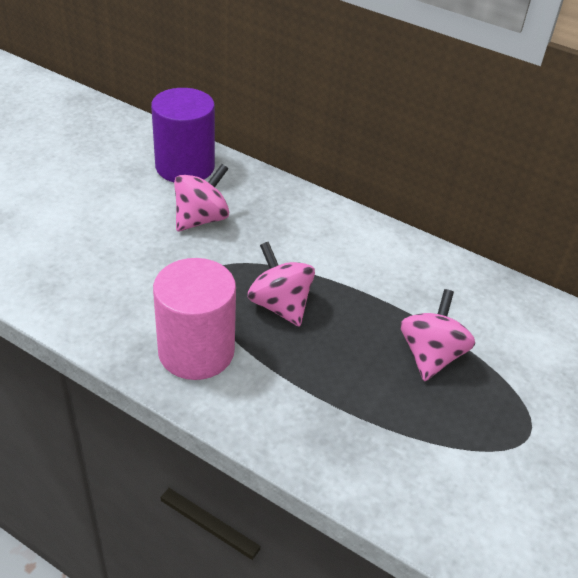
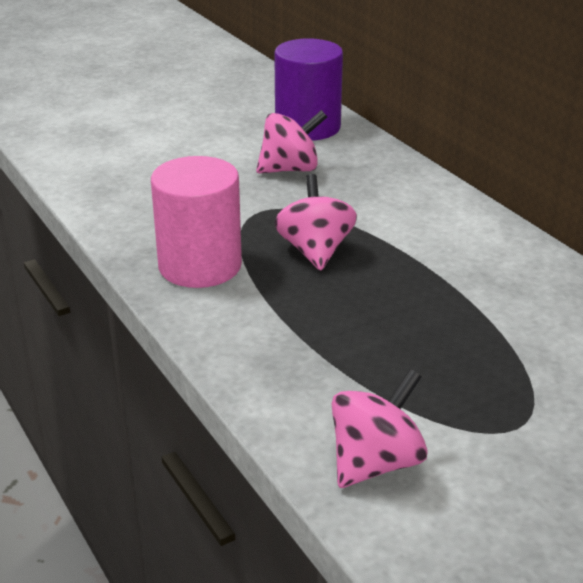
camera: 30 degrees right, 10 degrees down
pink spinning top [400,289,475,381] -> pink spinning top moved to [332,369,428,488]

